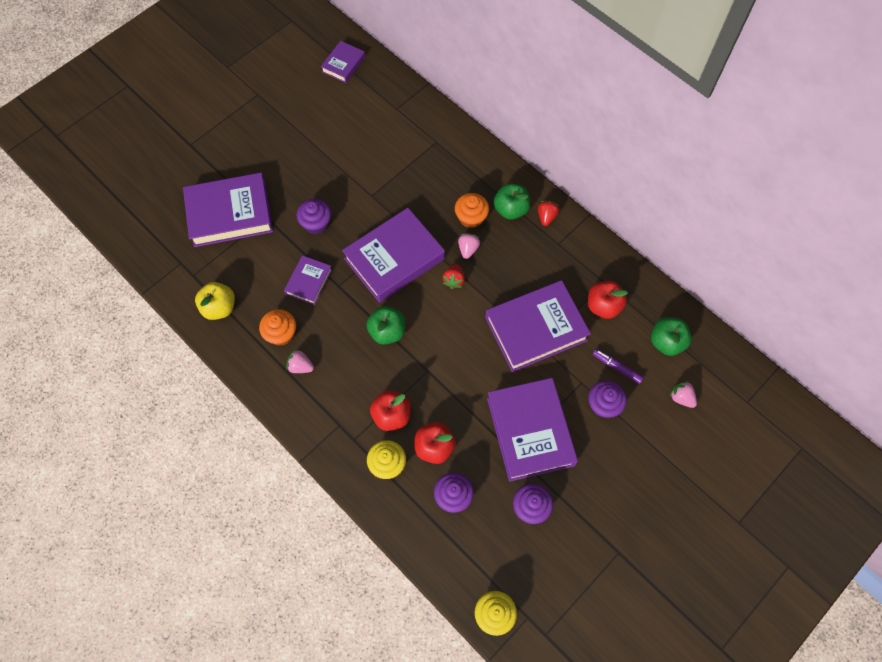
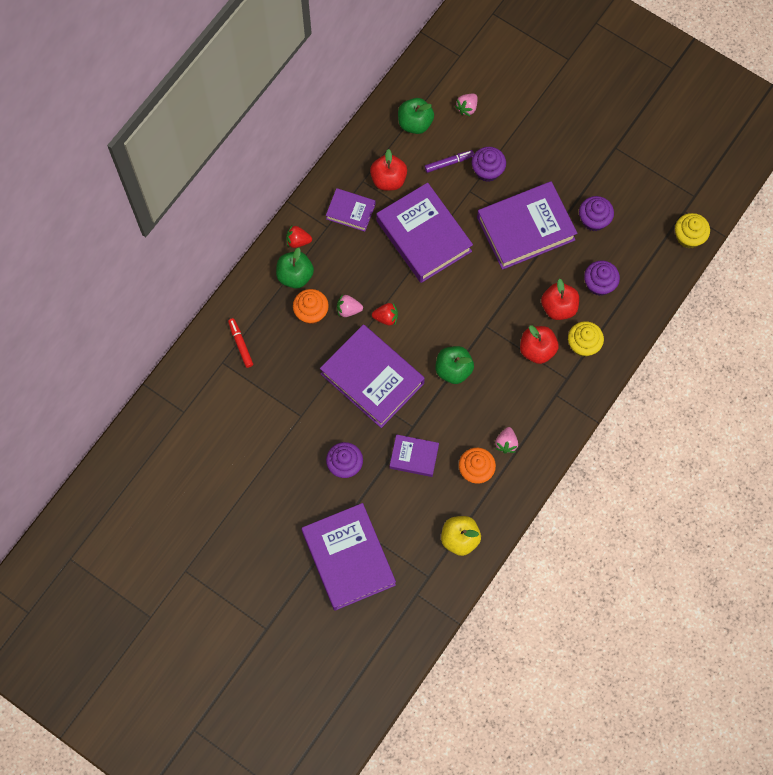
camera: 100 degrees left, 5 degrees up
purple book [321,41,365,83] -> purple book moved to [326,188,375,232]
purple marker [593,349,644,384] -> purple marker turned 135 degrees counterclockwise [424,150,474,173]
none -> red marker [228,318,253,368]

